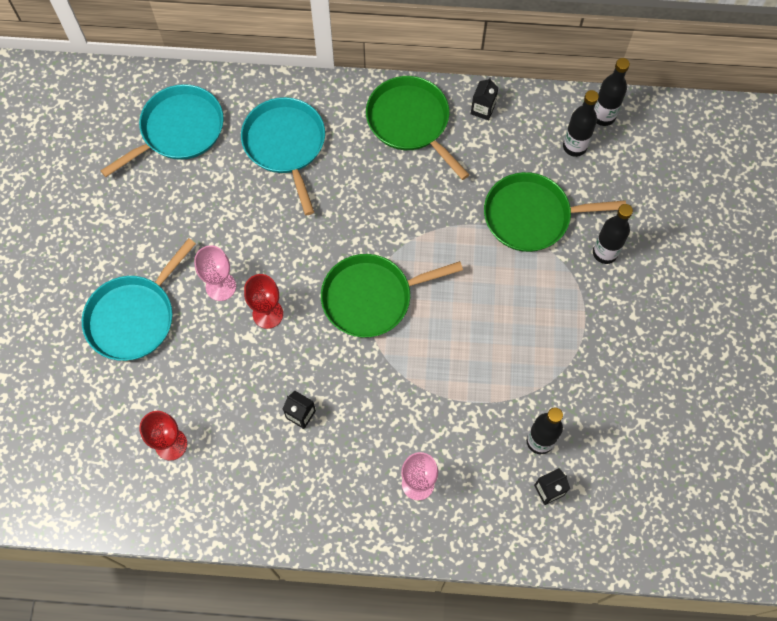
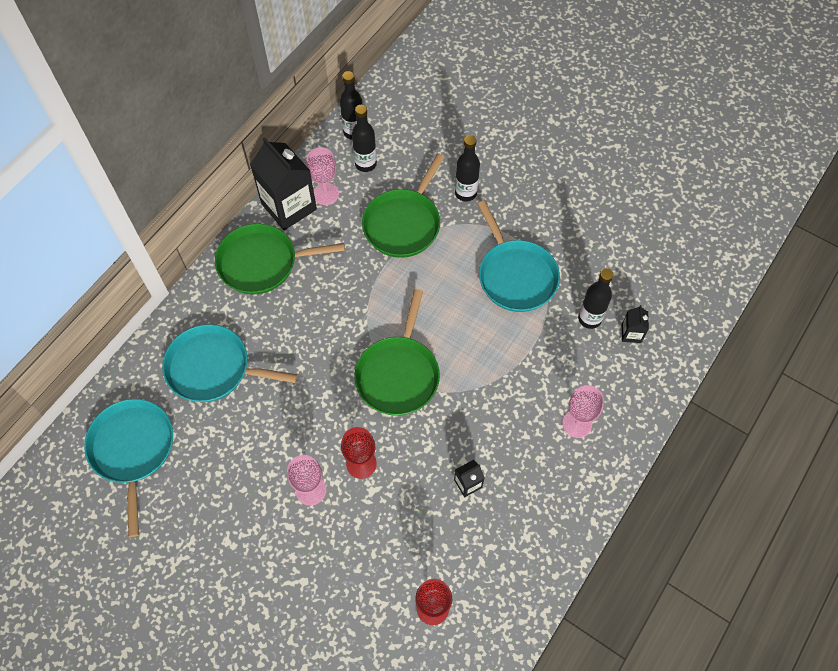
camera: 60 degrees left, 5 degrees down
turquoise pan [82,238,196,361] -> turquoise pan moved to [477,200,560,312]
black carton [471,78,499,120] -> black carton [250,137,317,230], size x2.23
none -> pink goblet [306,147,339,205]

